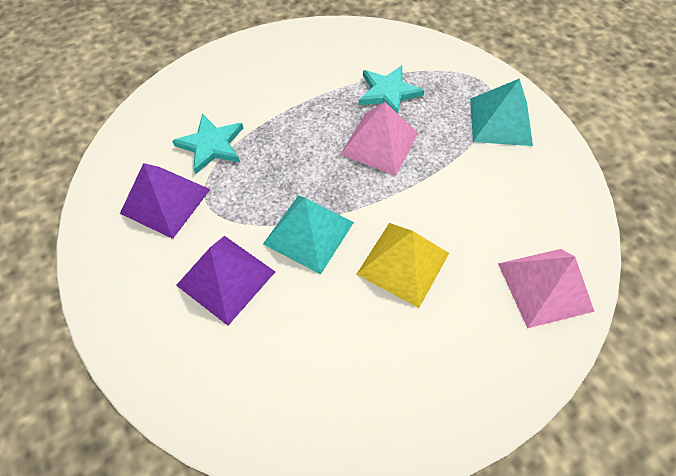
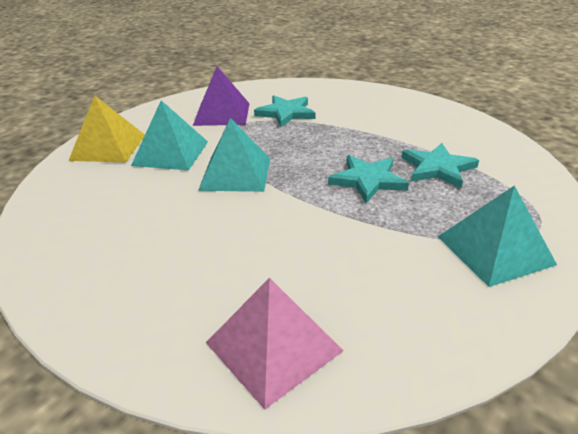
camera: 65 degrees right, 25 degrees down
purple pyramid [176,236,275,325] -> turquoise pyramid [131,100,208,170]
pink pyramid [340,102,418,176] -> turquoise star [328,155,409,203]
yellow pyramid [357,223,449,308] -> yellow pyramid moved to [68,95,145,162]

